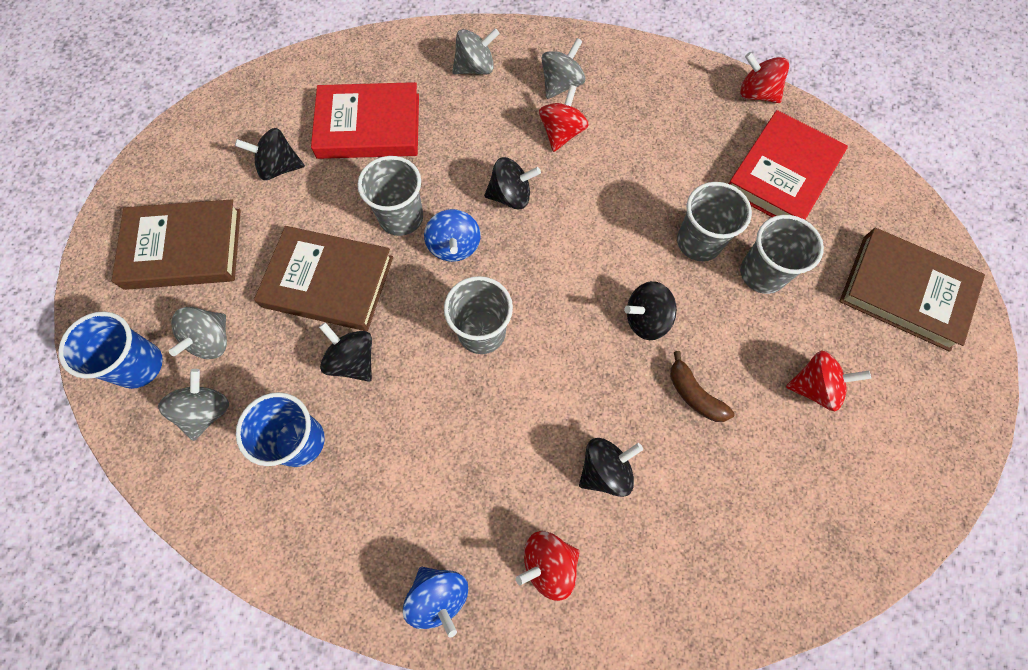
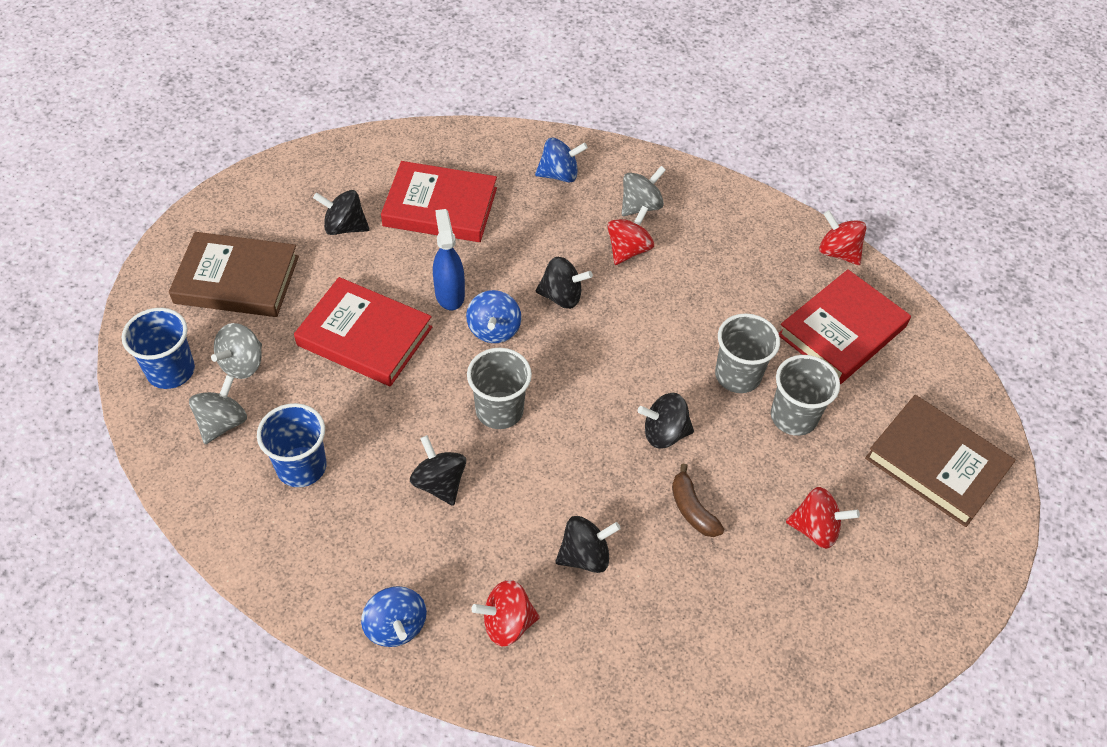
camera: 10 degrees right, 15 degrees down
brown book [254,226,393,331] -> red book [294,277,432,386]
black spinning top [319,322,372,382] -> black spinning top moved to [410,435,466,506]
grey cup [357,156,423,236] -> blue spray bottle [433,209,465,310]
grey spinning top [452,28,500,74] -> blue spinning top [535,138,588,183]

